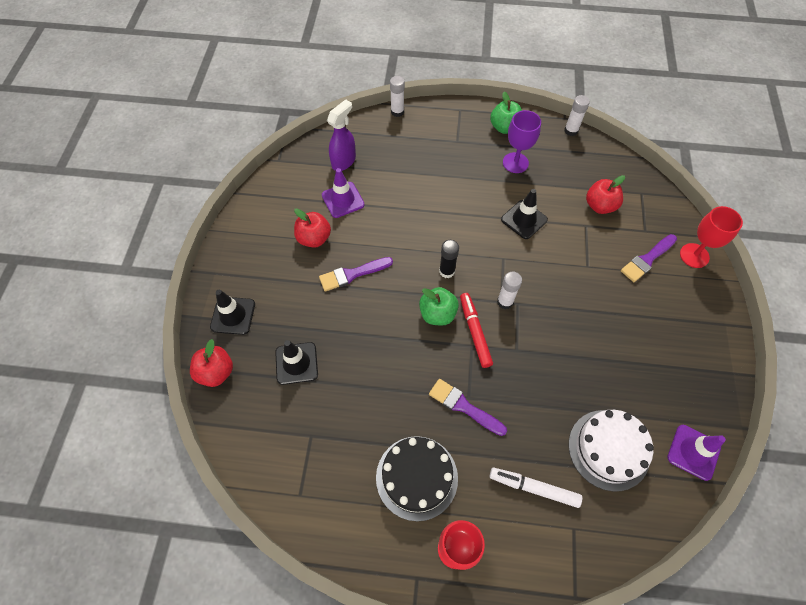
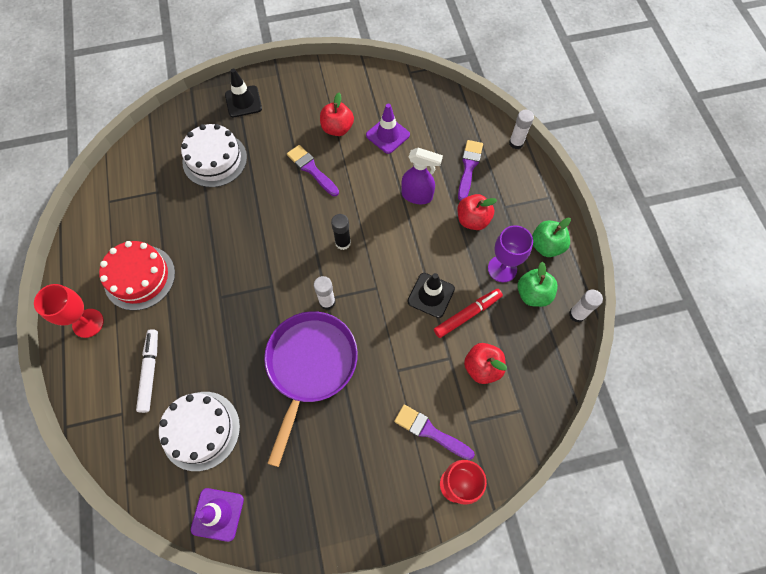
camera: 70 degrees right, 5 degrees up
red apple [190,339,233,387] -> red apple moved to [457,194,497,230]
black traffic cone [275,340,318,385] -> white cake [181,124,247,187]
purple spray bottle [327,99,356,171] -> purple spray bottle moved to [401,148,443,204]
black cake [376,436,458,521] -> red cake [99,241,175,311]
green apple [419,287,459,325] -> green apple moved to [517,262,558,307]
purple brush [429,379,507,436] -> purple brush moved to [458,140,483,201]
red marker [460,293,493,368] -> red marker moved to [434,289,503,338]
none -> purple pan [264,311,358,467]

